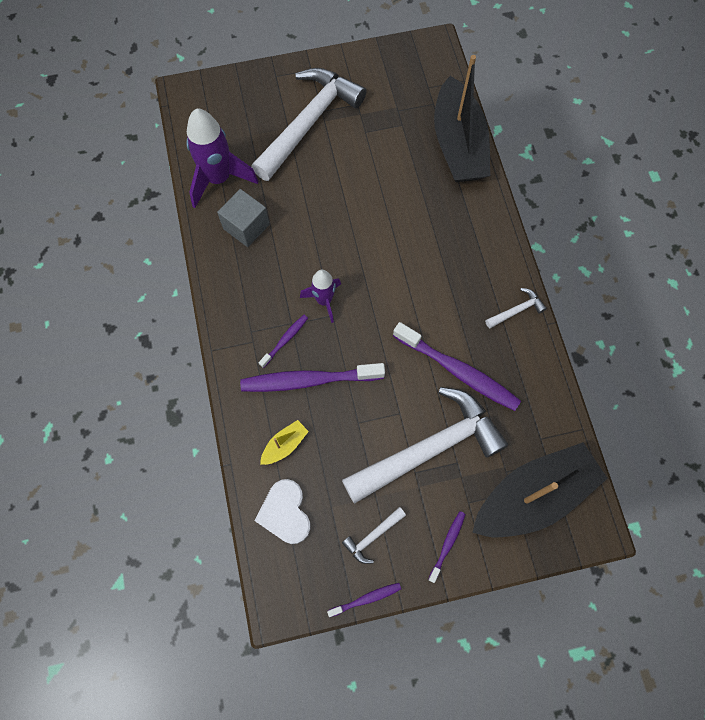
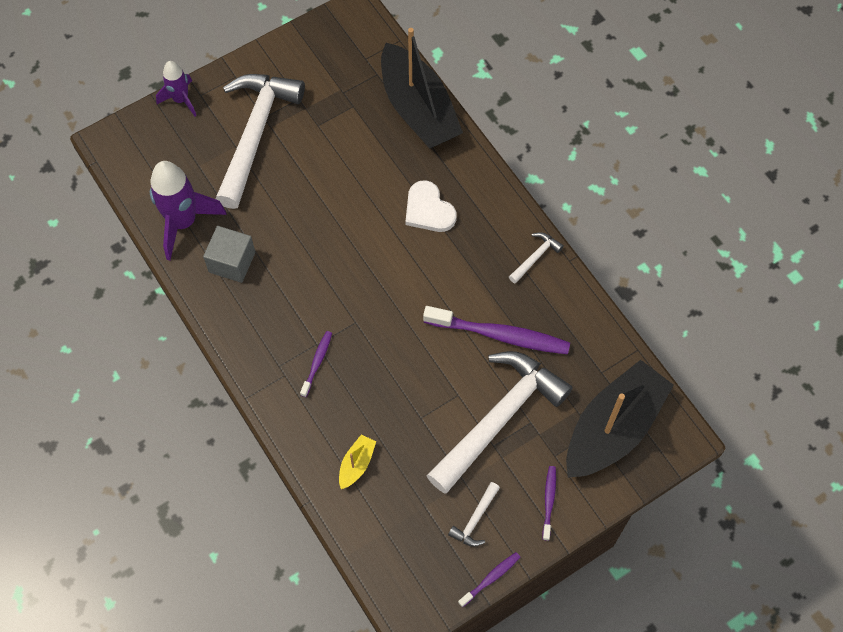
camera: 20 degrees left, 5 degrees down
purple toothbrush [240,363,385,392] -> none
white heart [255,479,311,544] -> white heart moved to [405,180,457,232]
purple rocket [300,270,341,323] -> purple rocket moved to [156,61,197,117]

